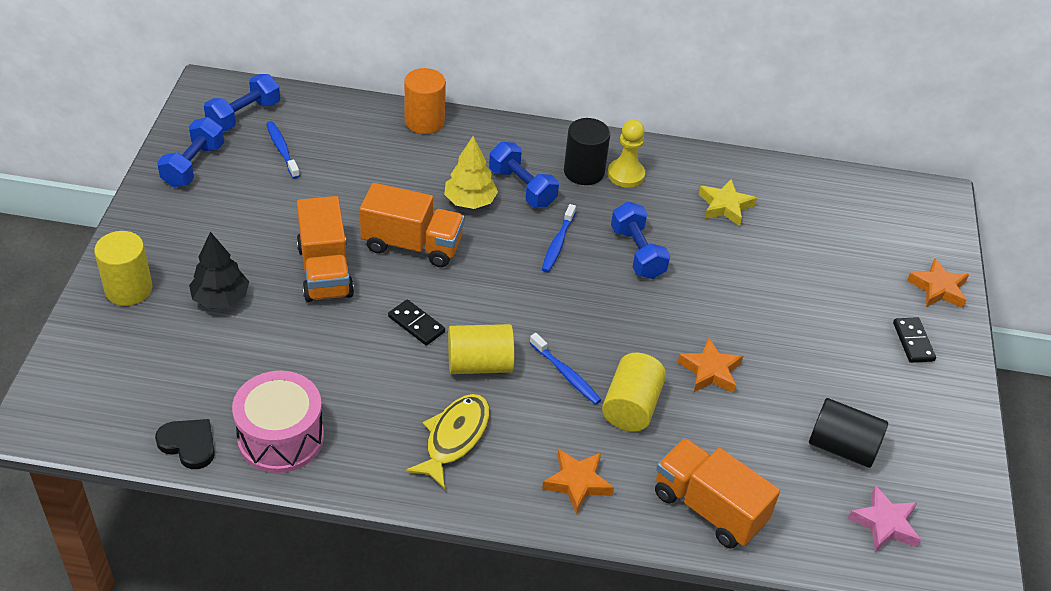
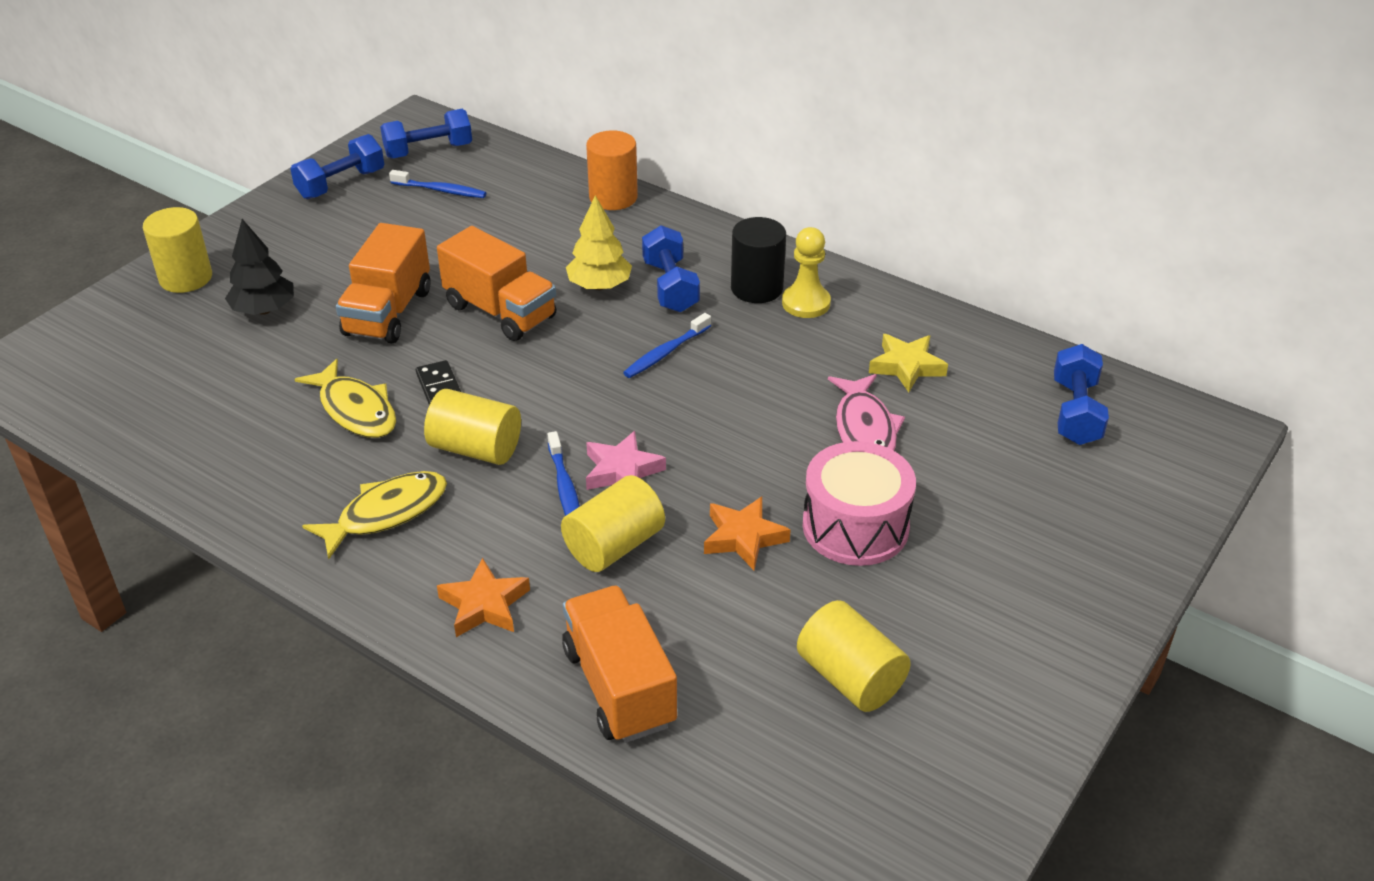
camera: 30 degrees right, 5 degrees down
black heart [155,419,215,469] -> none
pink drum [232,371,324,473] -> pink drum moved to [803,441,916,566]
blue toothbrush [266,121,300,179] -> blue toothbrush turned 105 degrees clockwise [389,170,486,198]
blue dumbbell [611,202,670,279] -> blue dumbbell moved to [1054,344,1109,445]
black cylinder [809,398,888,468] -> yellow cylinder [797,600,911,712]
pink star [848,485,921,552] -> pink star moved to [586,431,666,490]
black domino [893,317,936,363] -> none
orange star [907,258,969,308] -> none
none -> yellow fish [294,359,396,438]
none -> pink fish [828,374,905,451]

